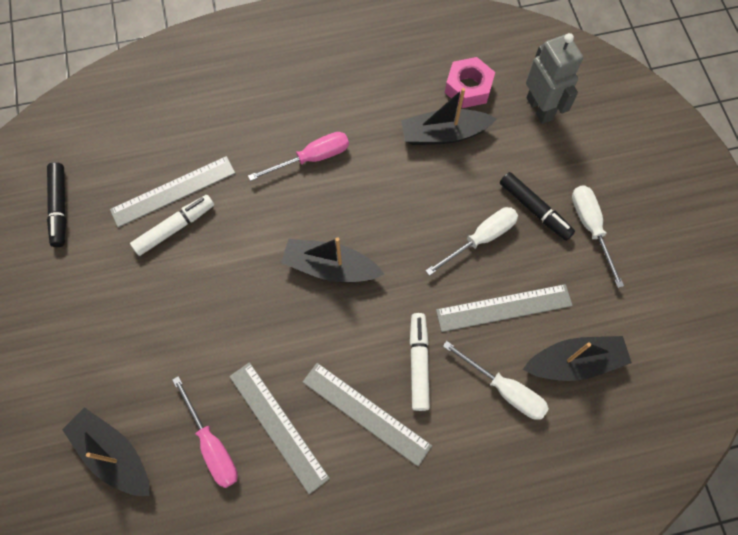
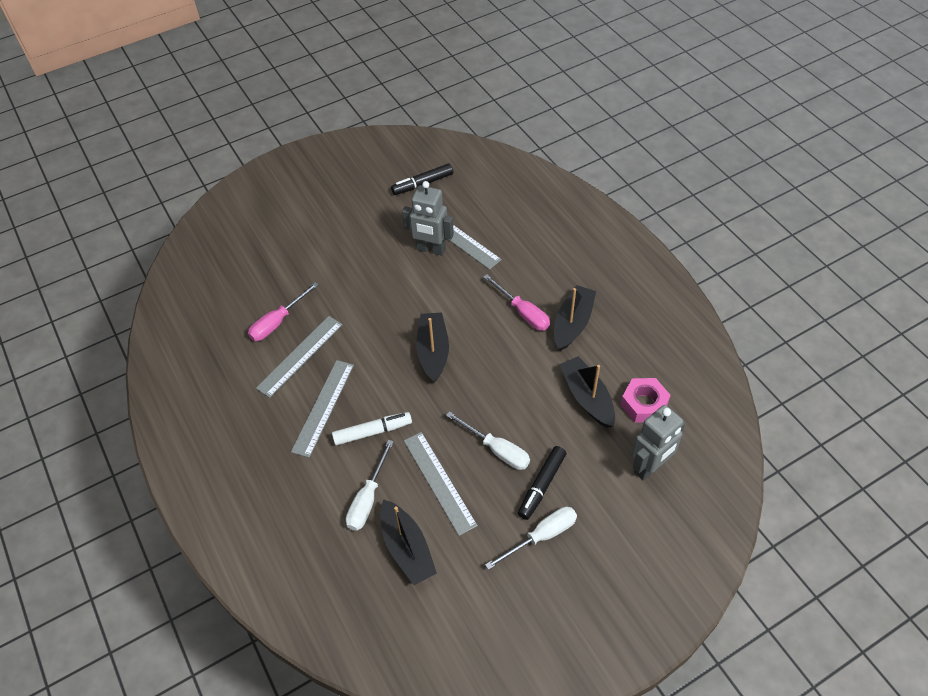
camera: 75 degrees right, 15 degrees down
black boat [62,407,149,496] -> black boat moved to [554,285,596,351]
white marker [130,195,214,256] -> grey robot [402,181,454,256]

